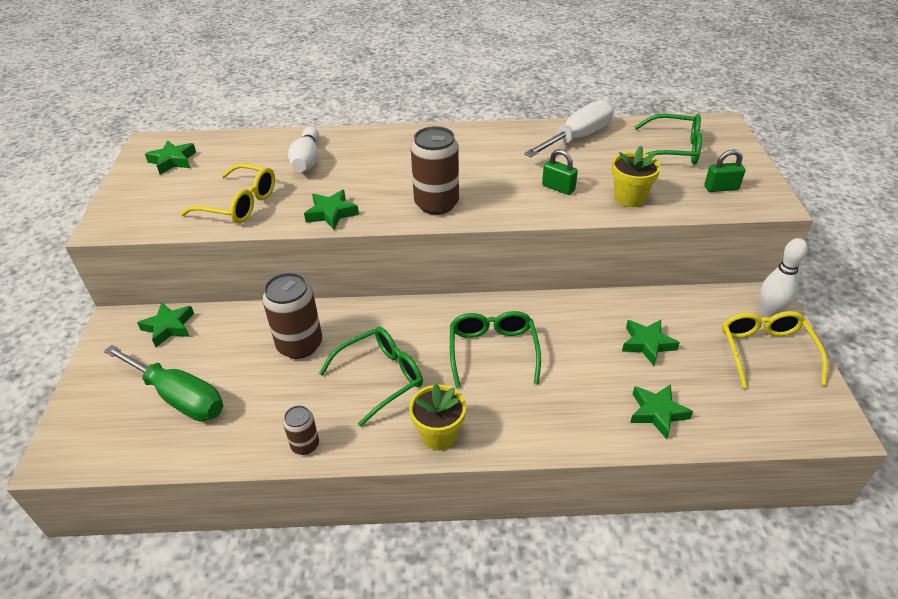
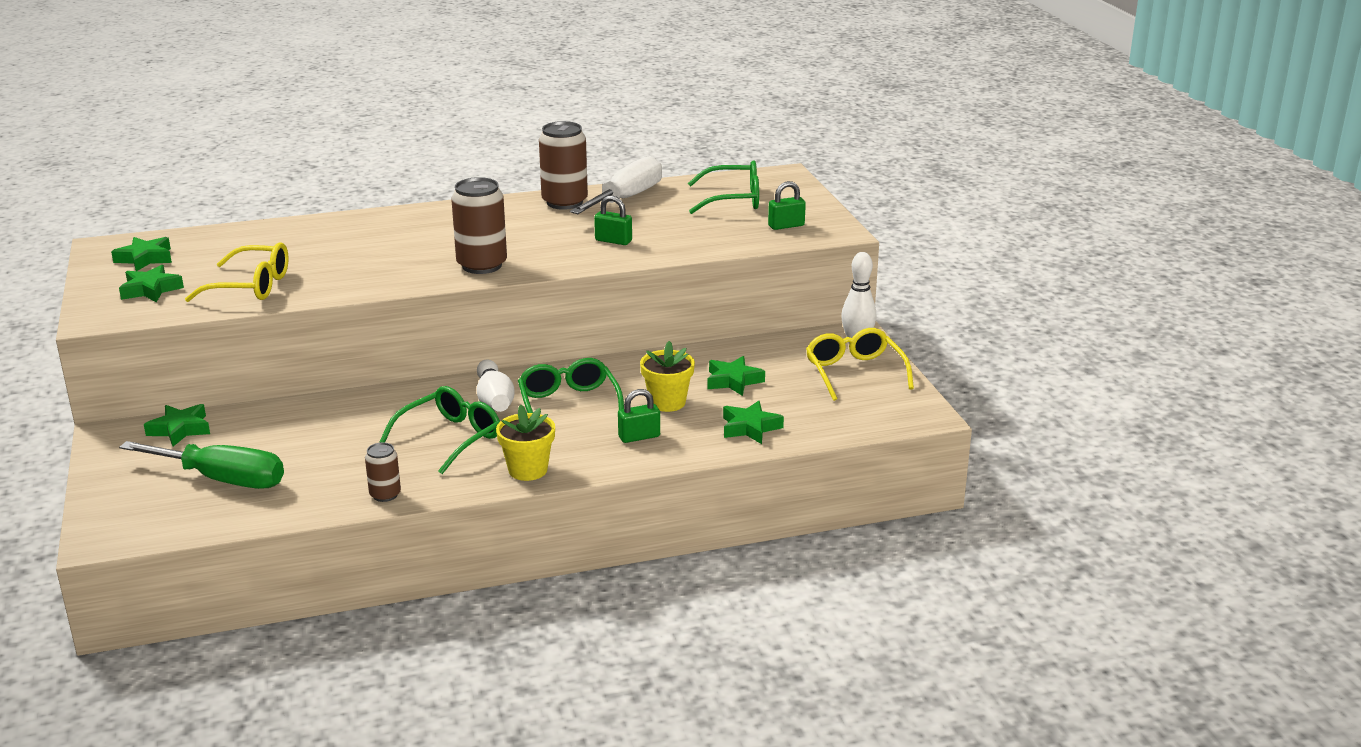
camera: 15 degrees left, 15 degrees down
brown can [262,273,322,359] -> brown can moved to [539,121,588,210]
white bowling pin [288,127,319,172] -> white bowling pin moved to [477,359,515,412]
green star [304,190,359,230] -> green star moved to [119,265,184,302]
yellow flower pot [612,146,661,207] -> yellow flower pot moved to [640,341,695,412]
none -> green padlock [618,389,660,443]

